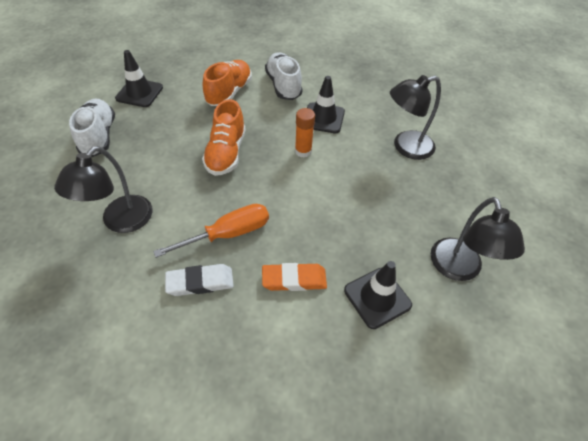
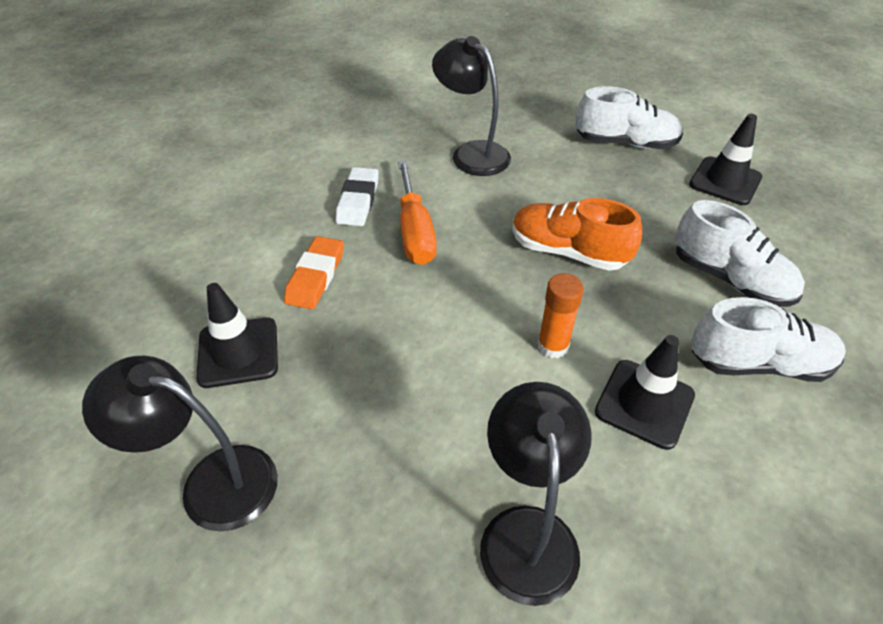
camera: 110 degrees right, 5 degrees down
orange shoe [203,60,252,106] -> white shoe [675,200,805,307]

